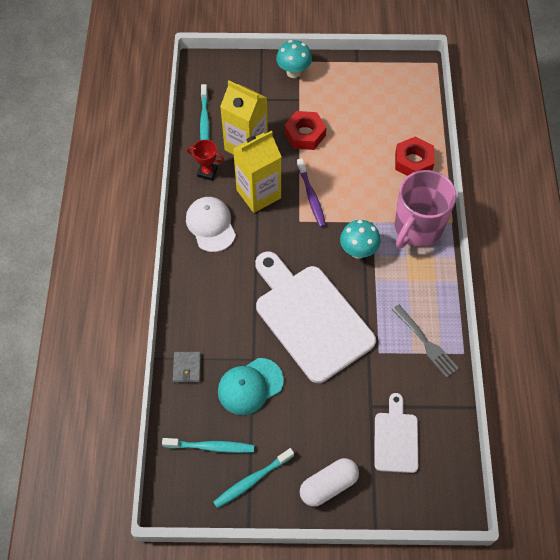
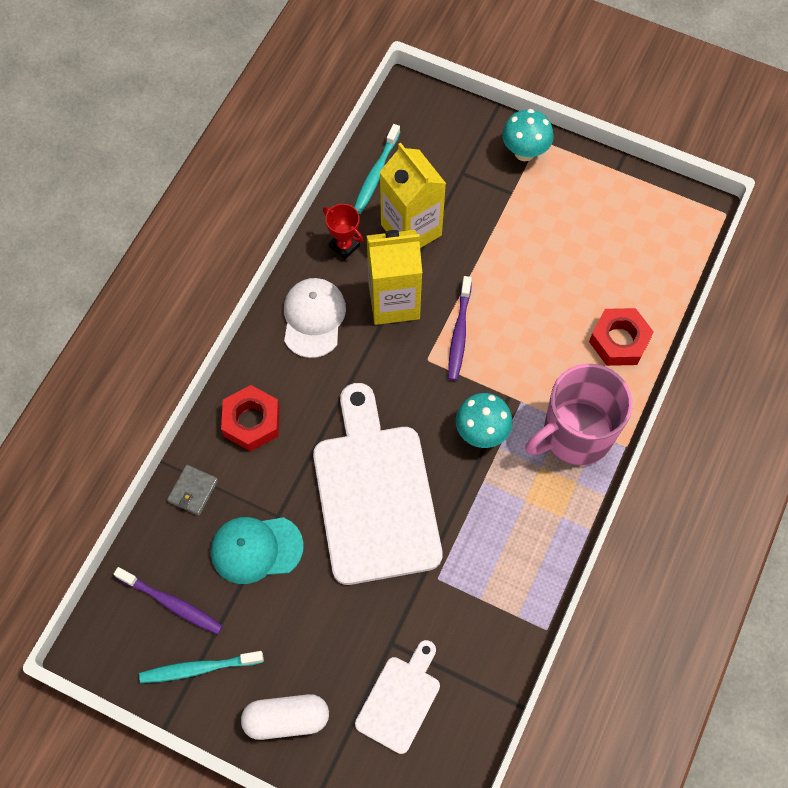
camera: 25 degrees right, 5 degrees up
turquoise toothbrush [162,438,254,453] -> purple toothbrush [114,567,223,635]
red nut [284,111,326,150] -> red nut moved to [221,385,280,451]
grey fork [392,305,459,378] -> none

